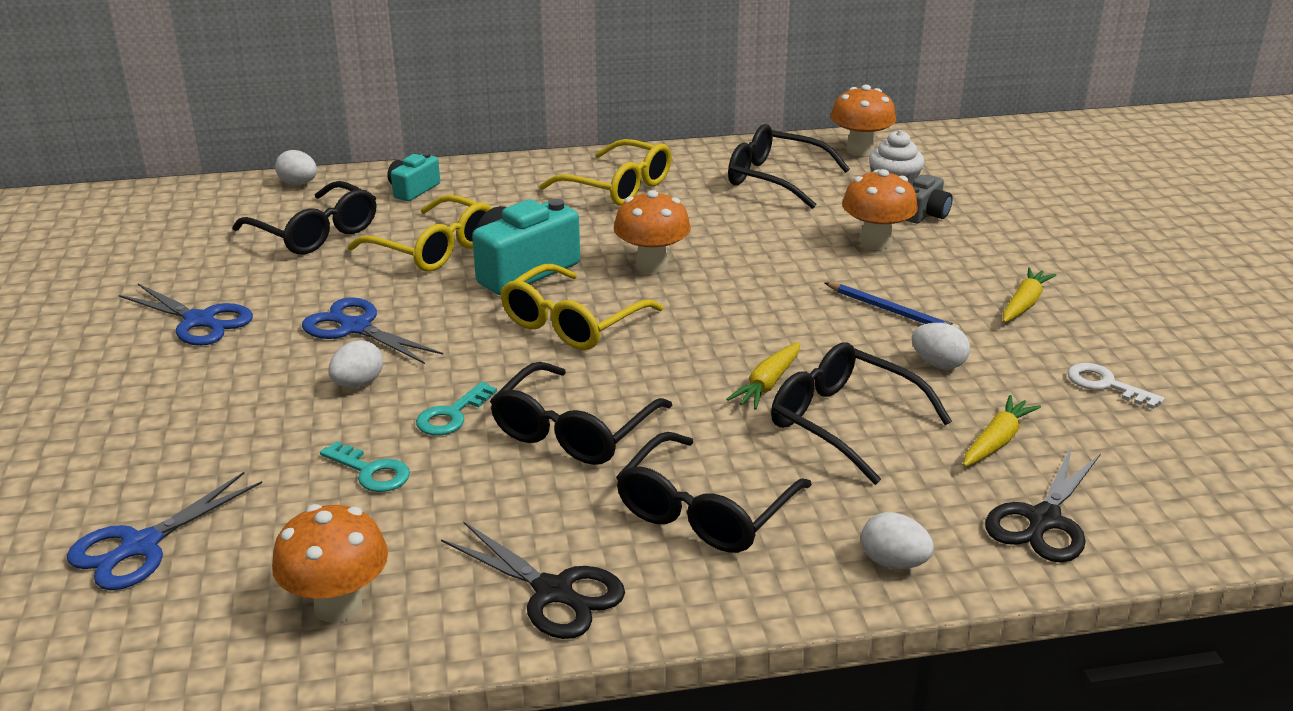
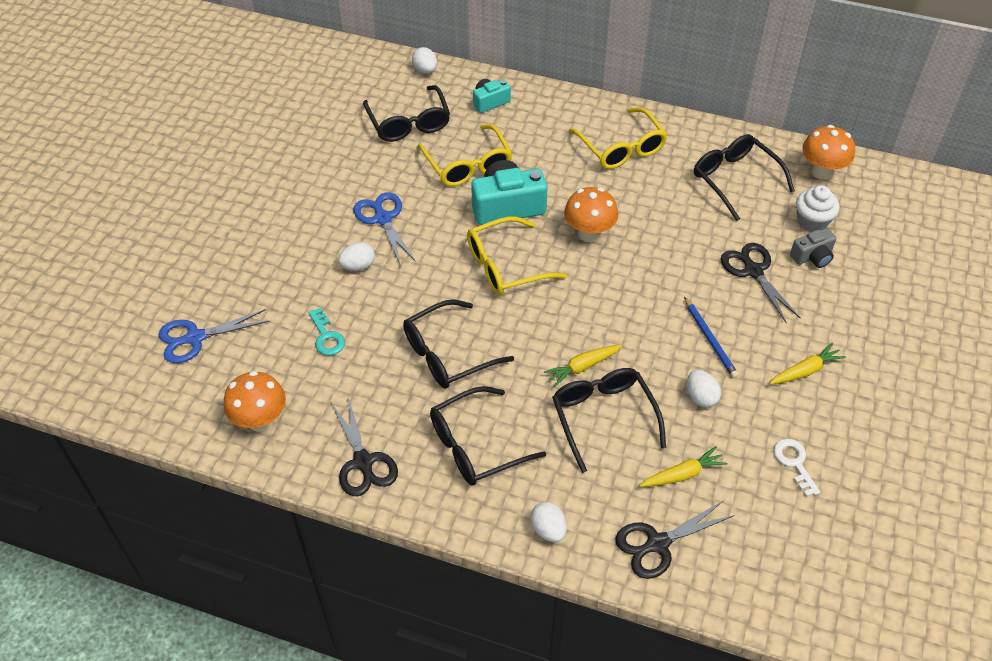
camera: 30 degrees right, 20 degrees up
blue scissors [119,284,253,346] -> none
turquoise key [416,382,497,435] -> none
orange mushroom [842,169,918,250] -> black scissors [721,243,801,323]

